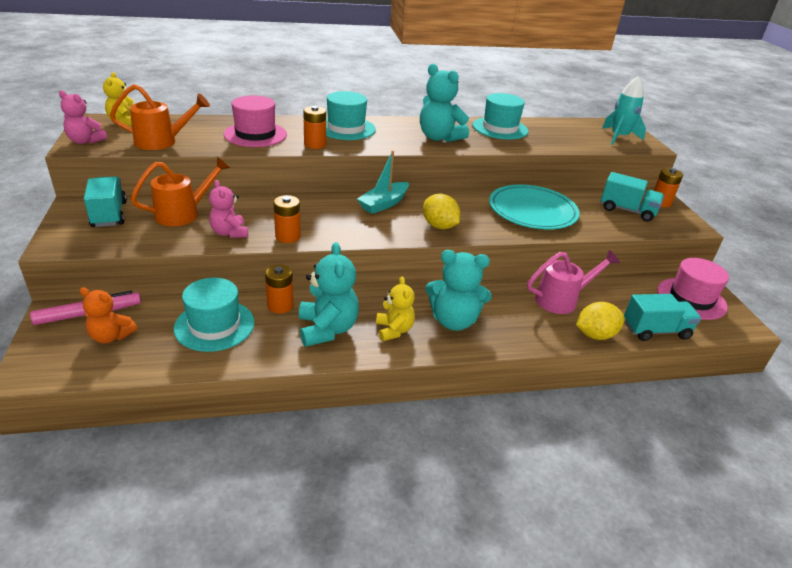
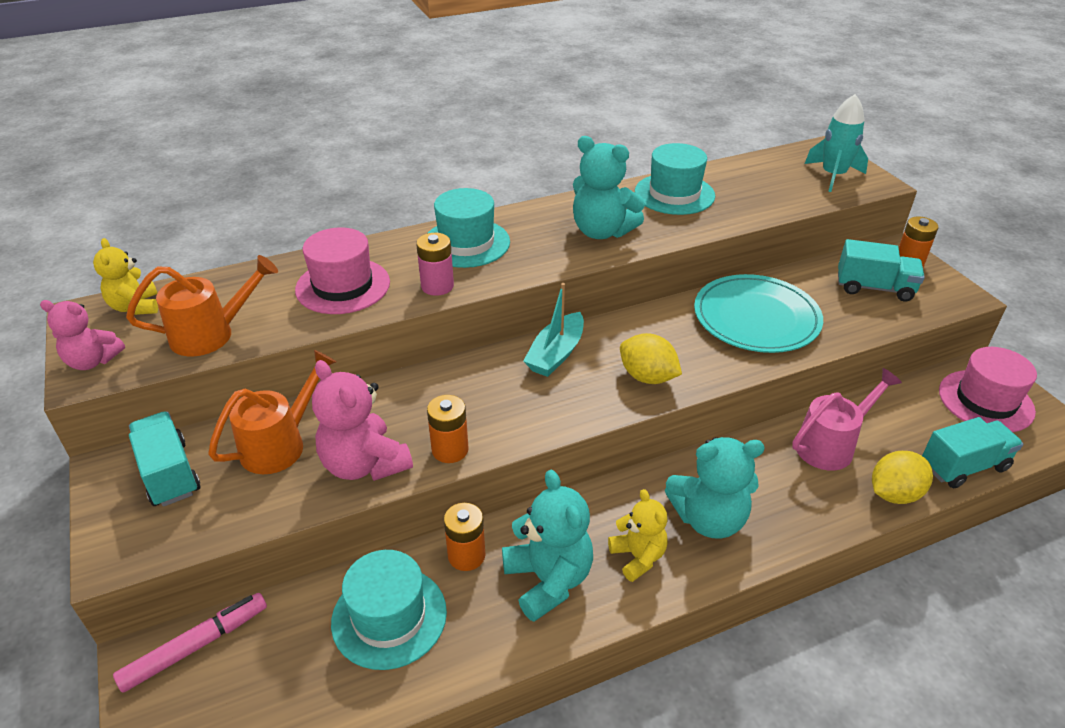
camera: 10 degrees left, 5 degrees up
orange teddy bear [80,287,137,344] -> none
pink teddy bear [209,180,248,238] -> pink teddy bear [312,360,413,481], size x1.57
orange battery [303,106,326,149] -> pink battery [416,233,454,296]

